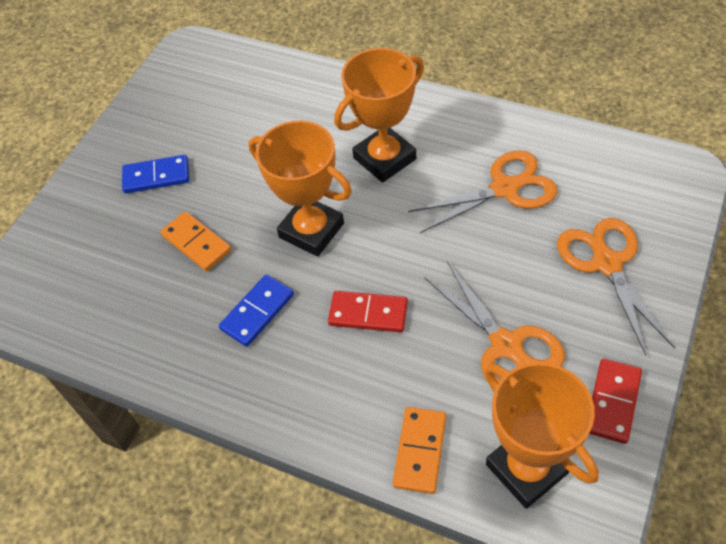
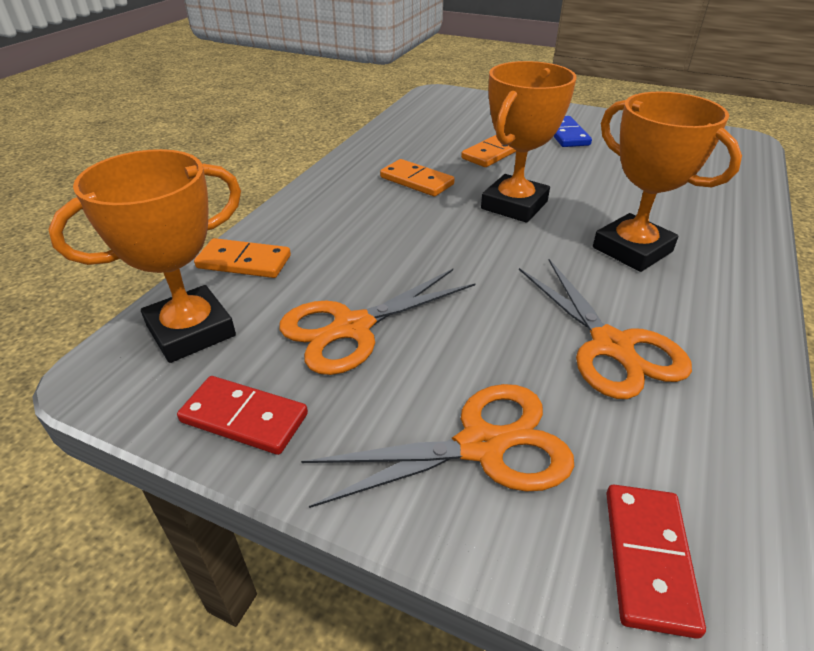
camera: 85 degrees right, 15 degrees down
blue domino [219,274,294,347] -> orange domino [380,159,455,197]
red domino [328,291,408,333] -> red domino moved to [606,484,706,639]

